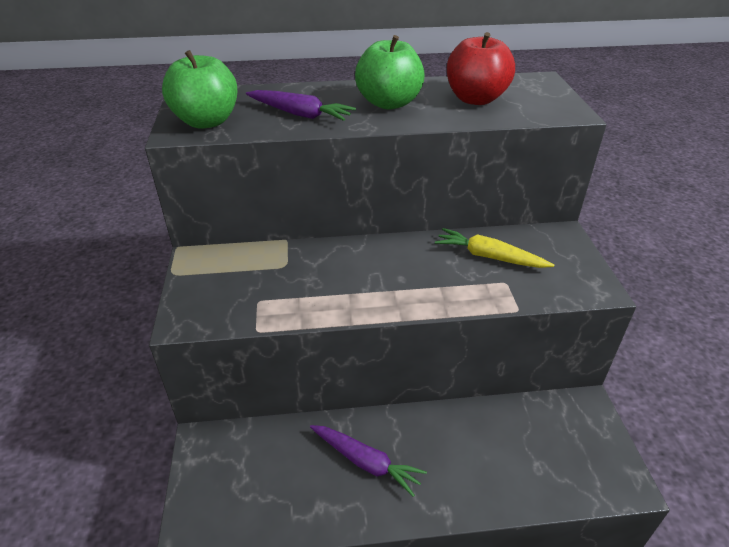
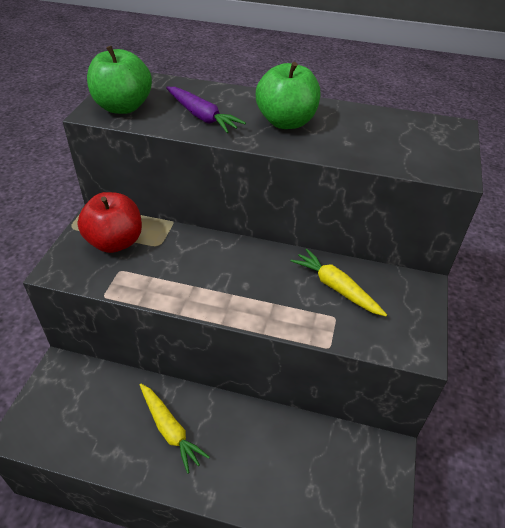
camera: 20 degrees right, 5 degrees up
purple carrot [310,425,427,497] -> yellow carrot [140,383,210,474]
red apple [447,32,515,105] -> red apple moved to [77,192,142,253]

